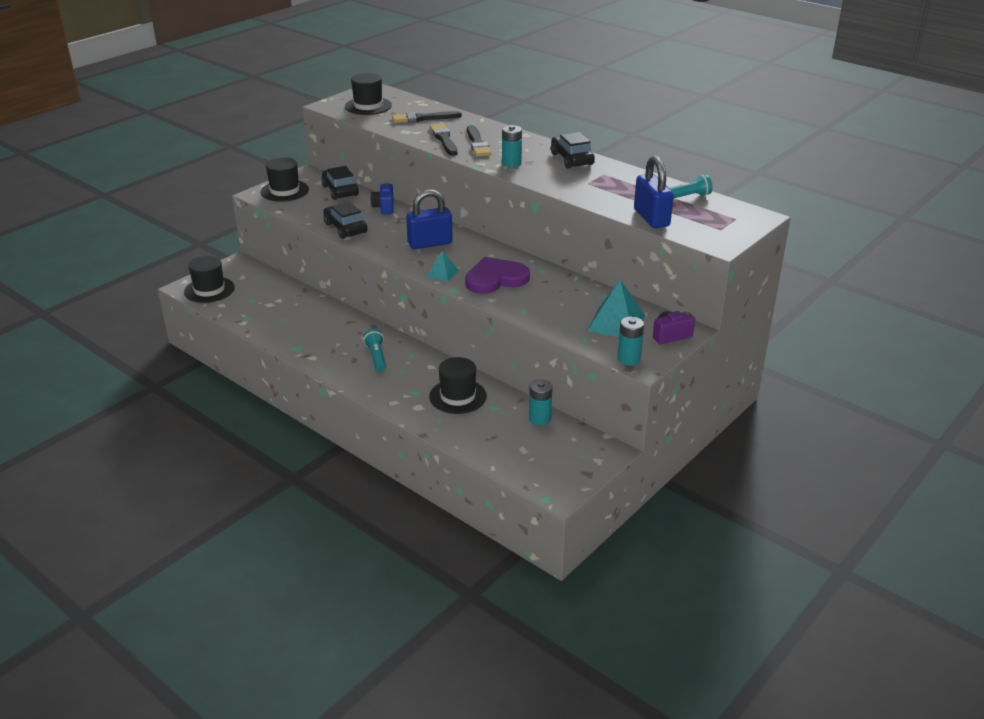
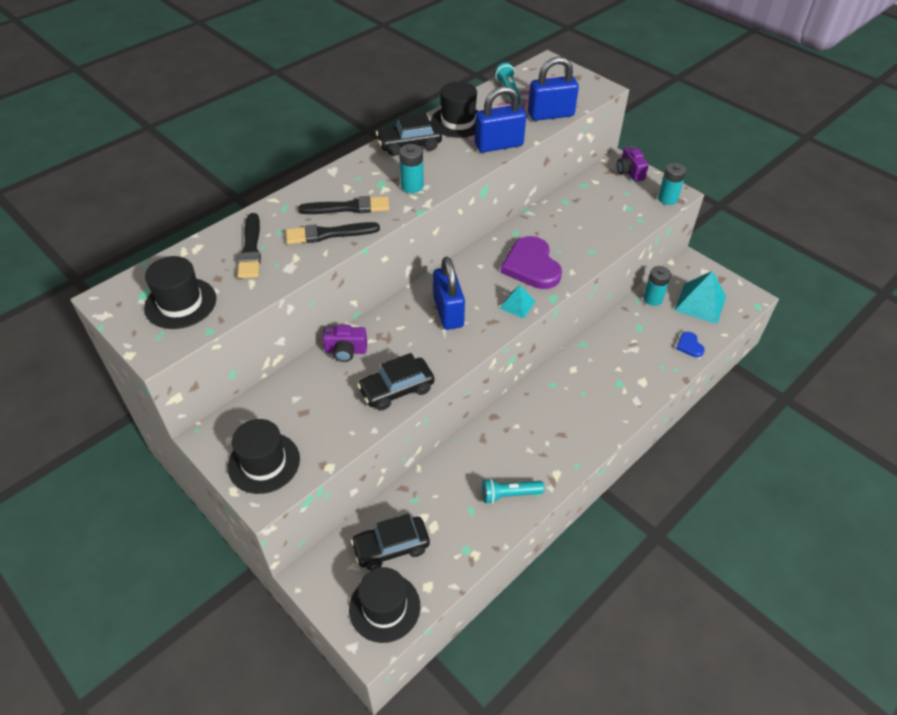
camera: 85 degrees left, 15 degrees up
black car [321,166,359,200] -> black car moved to [351,514,430,570]
turquoise flashlight [363,329,386,372] -> turquoise flashlight moved to [482,478,544,504]
blue camera [370,182,394,214] -> purple camera [322,325,367,362]
black hat [429,357,487,414] -> black hat moved to [431,82,478,138]
turquoise pyramid [587,280,645,337] -> turquoise pyramid moved to [674,271,726,324]
none -> blue padlock [475,86,526,153]
none -> blue heart [676,332,705,357]

